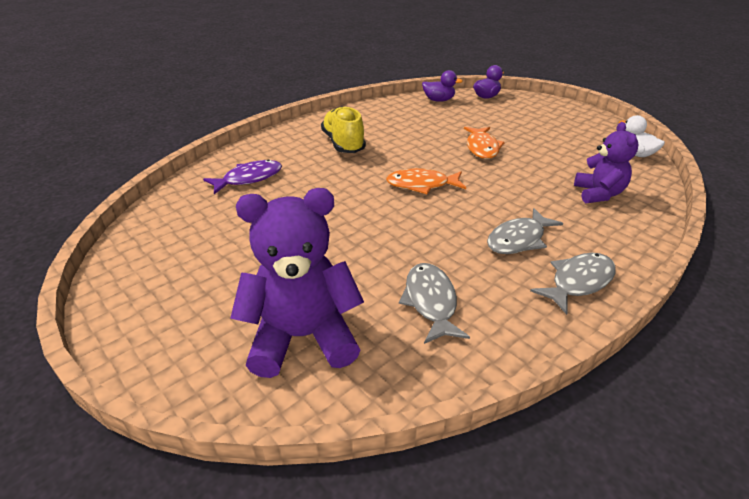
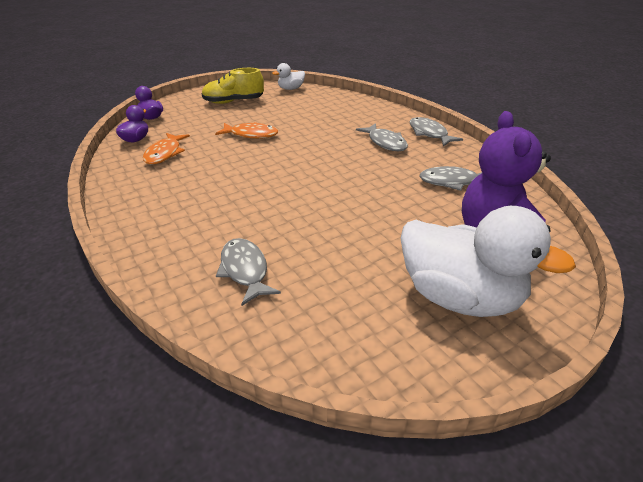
camera: 80 degrees left, 0 degrees up
purple fish [203,159,282,194] -> grey fish [216,238,281,306]
yellow shoe [321,106,366,153] -> yellow shoe moved to [202,68,264,104]
orange fish [386,168,466,194] -> orange fish moved to [143,133,190,165]
purple teddy bear [574,122,639,203] -> none
none -> white duck [400,206,576,317]

